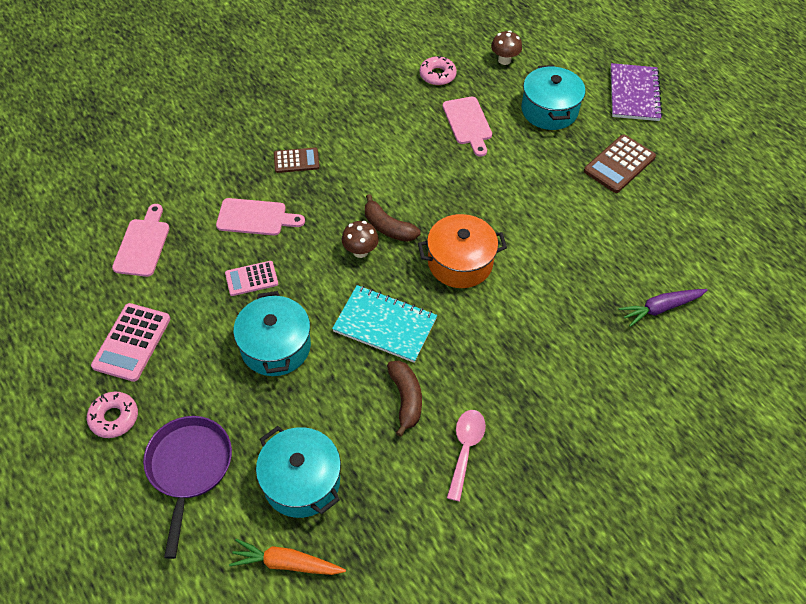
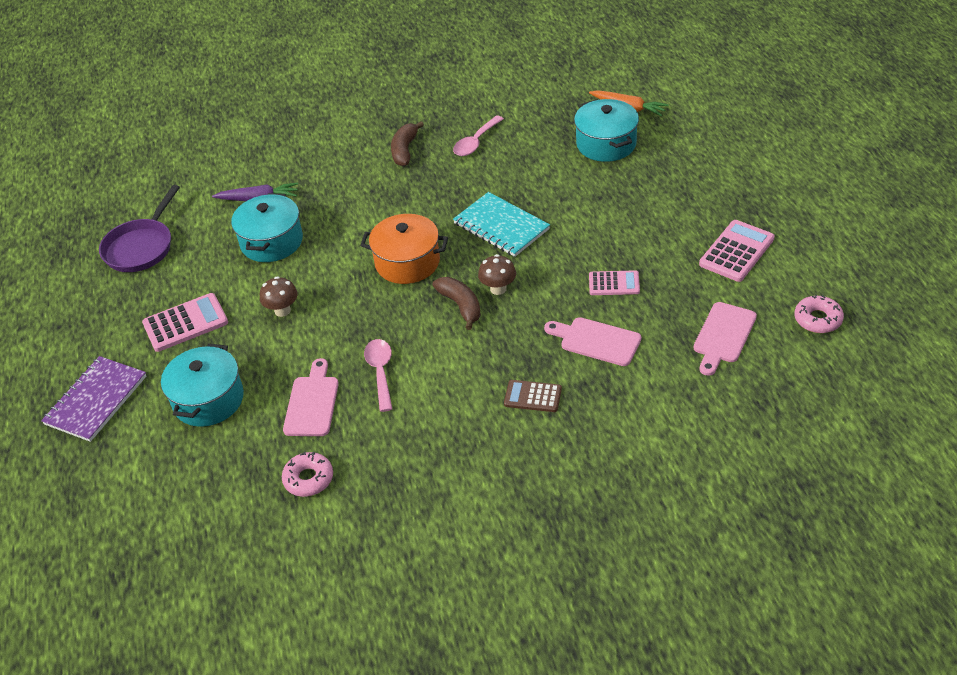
camera: 155 degrees left, 10 degrees down
pink donut [87,392,138,438] -> pink donut moved to [795,295,844,333]
purple pan [143,416,232,559] -> purple pan moved to [99,185,180,272]
turquoise pot [233,291,311,376] -> turquoise pot moved to [231,193,303,262]
brown banana [387,361,422,437] -> brown banana moved to [391,121,424,166]
brown mushroom [491,31,522,65] -> brown mushroom moved to [260,276,298,317]
brown calculator [584,134,656,193] -> pink calculator [142,293,228,352]
none -> pink spoon [364,339,392,412]

